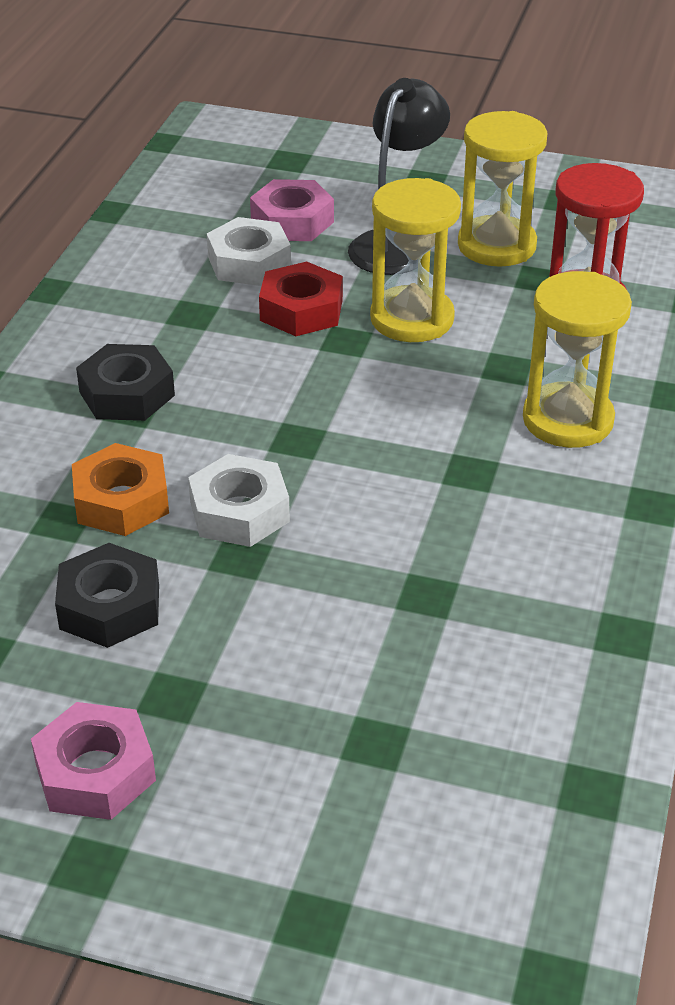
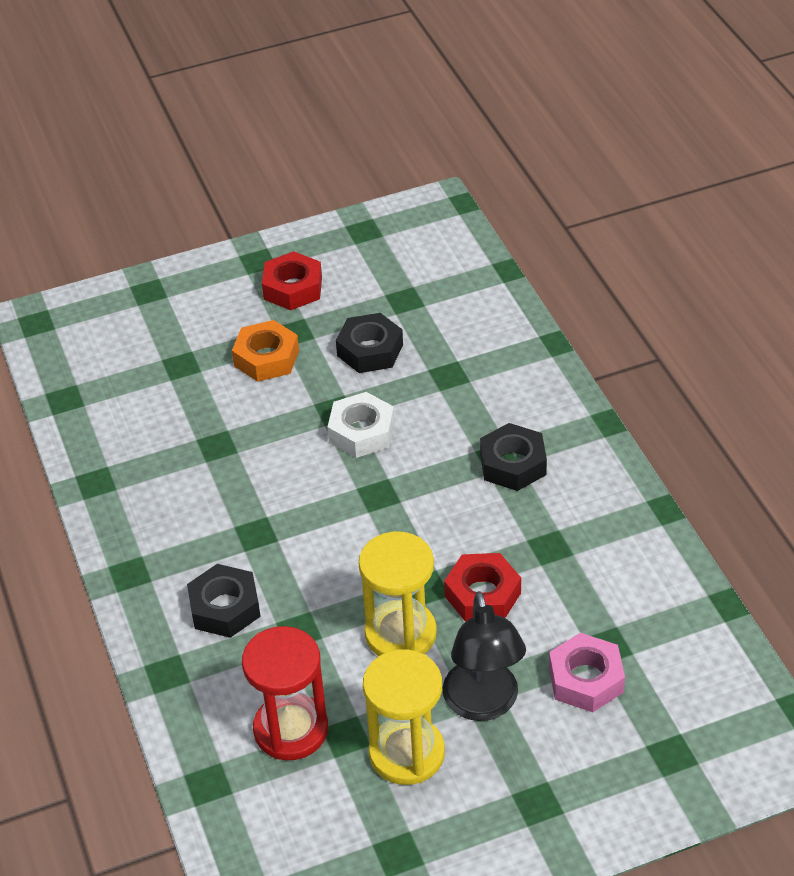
camera: 145 degrees right, 5 degrees up
pink nut [31,702,156,820] -> red nut [262,251,322,310]
orange nut [72,443,169,536] -> orange nut moved to [232,320,299,382]
white nut [207,217,291,286] -> none
yellow hourglass [523,271,632,448] -> black nut [187,564,261,638]

